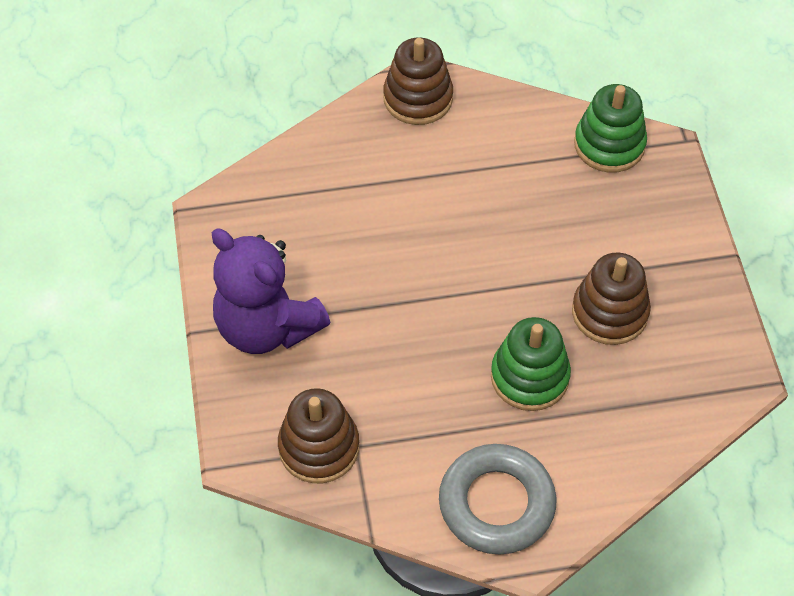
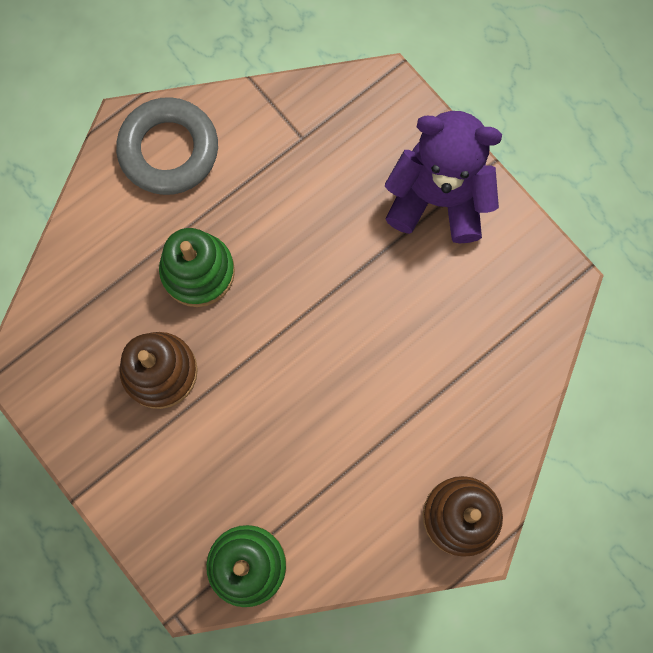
camera: 150 degrees right, 20 degrees up
brown stacking toy [278,388,359,483] -> none

